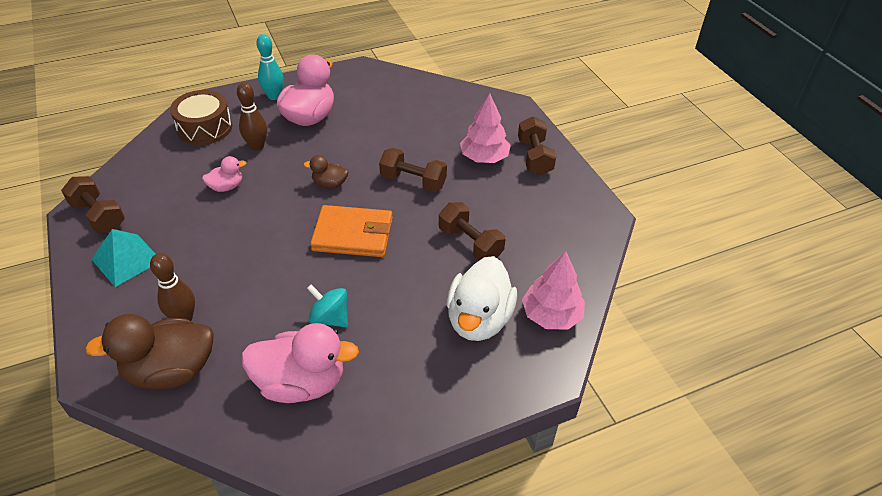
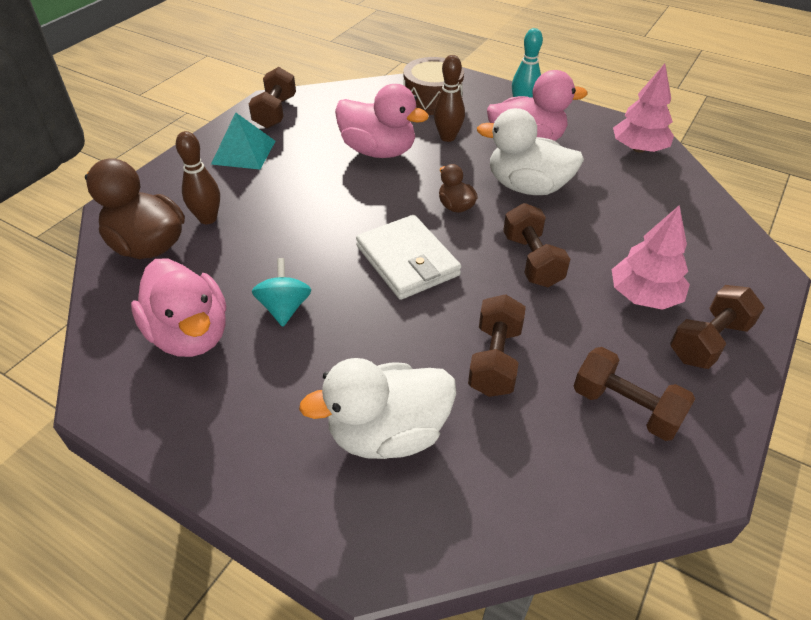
camera: 55 degrees right, 0 degrees up
pink duck [202,156,246,192] -> pink duck [335,84,429,158], size x1.98
orange wallet [310,205,393,257] -> white wallet [356,215,461,300]
pink tree [522,251,585,330] -> pink tree moved to [613,64,674,152]
none -> white duck [477,108,584,195]
none -> brown dumbbell [574,347,695,441]

